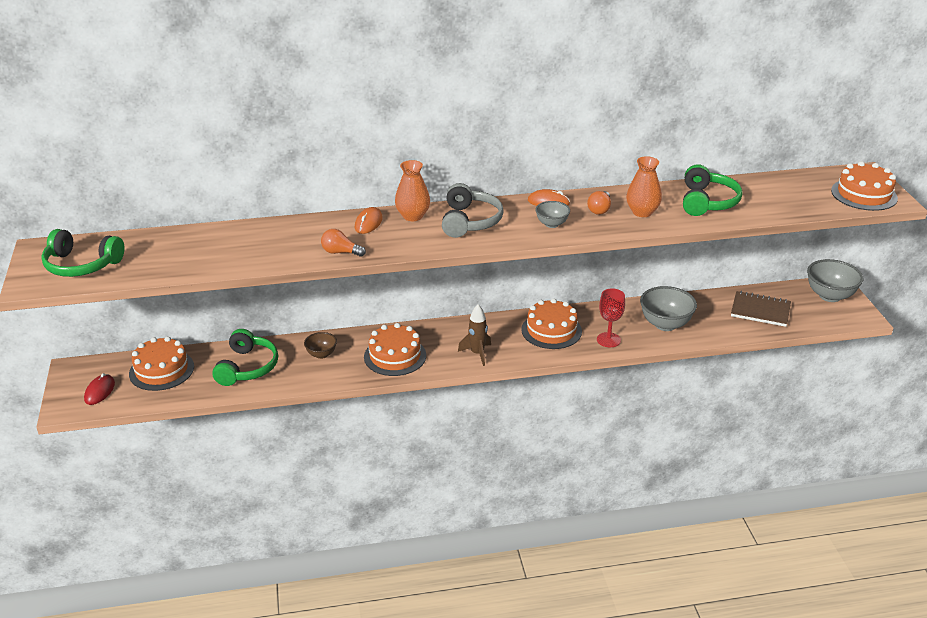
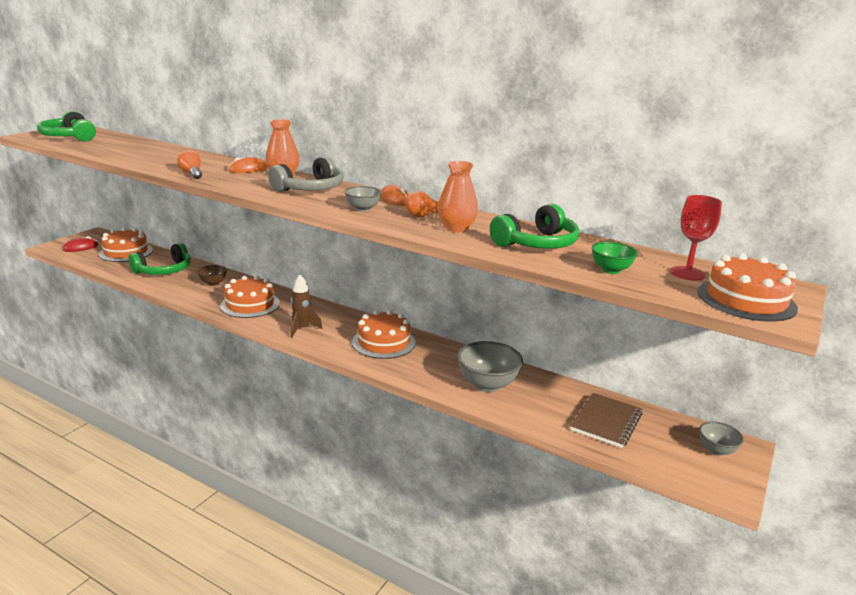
camera: 40 degrees right, 10 degrees down
red goblet [597,288,625,347] -> red goblet moved to [670,195,722,281]
brown notebook [731,291,791,327] -> brown notebook turned 60 degrees clockwise [570,393,643,448]
grey bowl [807,259,864,302] -> grey bowl [699,421,744,456], size x0.56
none -> green bowl [592,242,638,274]

